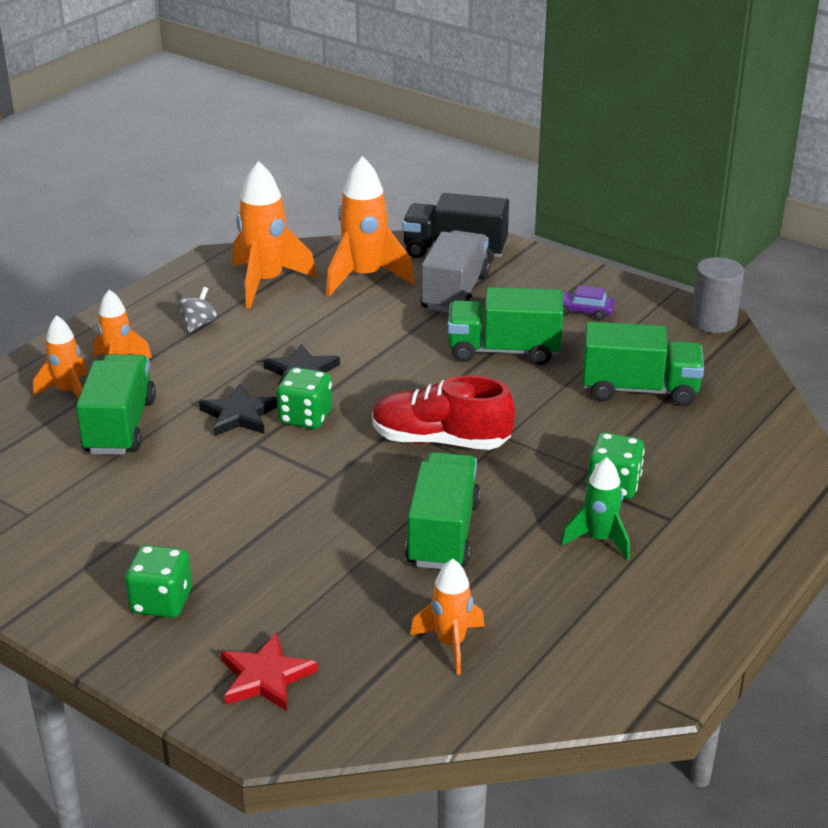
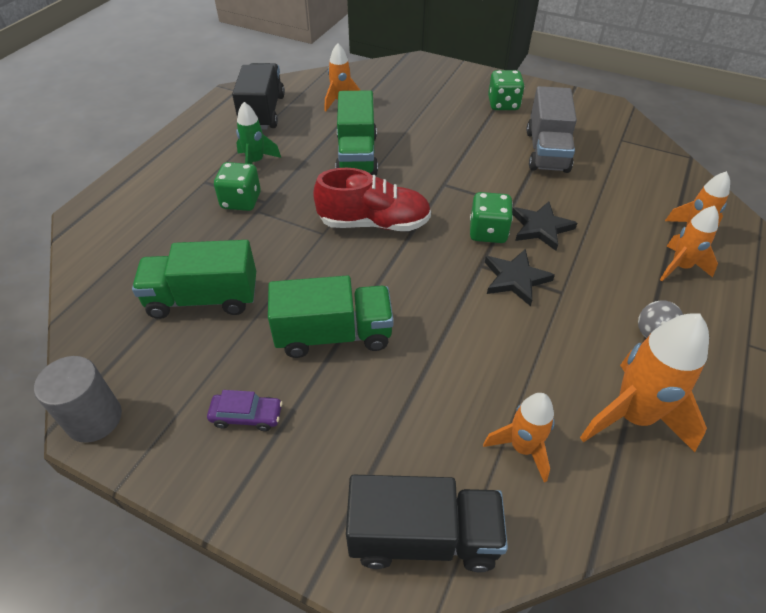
camera: 170 degrees right, 15 degrees up
green truck [76,354,156,455] -> none
red star [221,633,318,711] -> none
orange rocket [326,156,415,297] -> orange rocket [483,393,555,483], size x0.60
grey truck [421,230,490,313] -> grey truck moved to [526,86,577,173]
none -> black truck [232,63,285,130]

